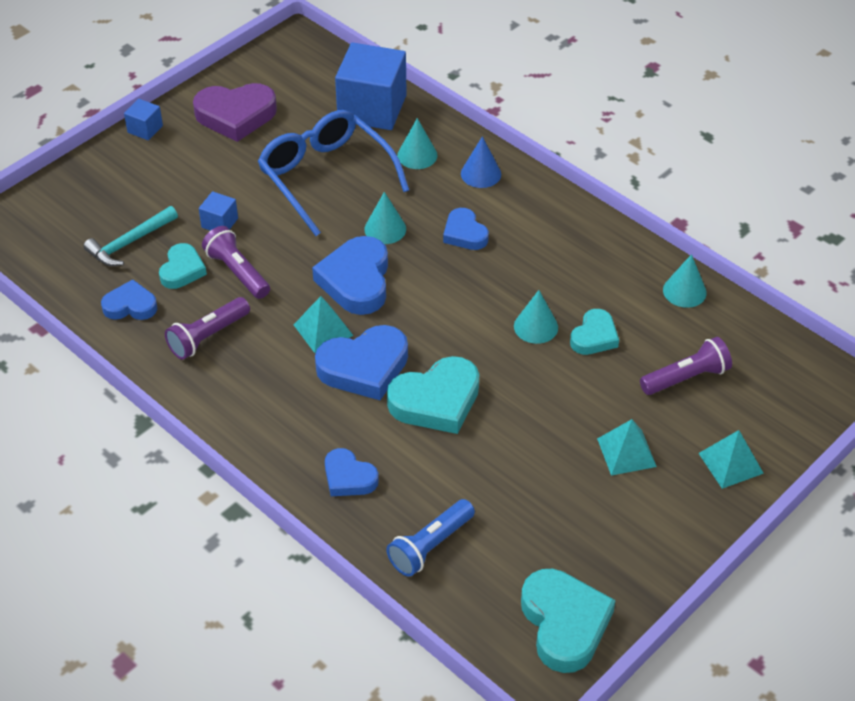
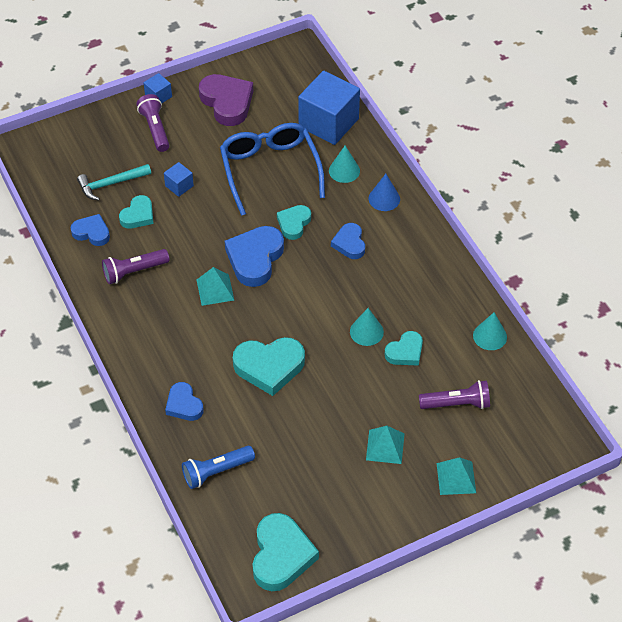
camera: 20 degrees right, 5 degrees up
purple heart [193,83,277,142] -> purple heart turned 135 degrees counterclockwise [199,74,253,126]
purple flashlight [202,226,270,299] -> purple flashlight moved to [136,94,169,152]
blue heart [315,325,408,400] -> none
turquoise cone [364,192,406,244] -> turquoise heart [277,205,311,240]

